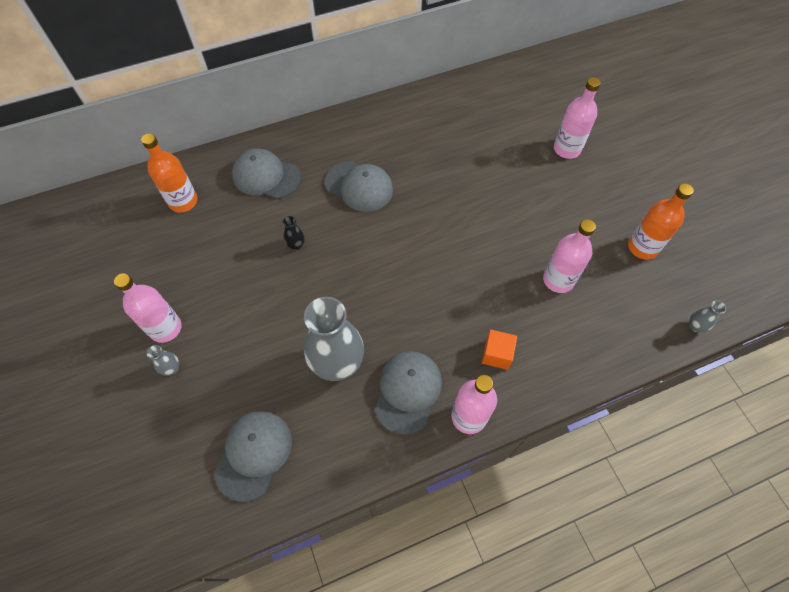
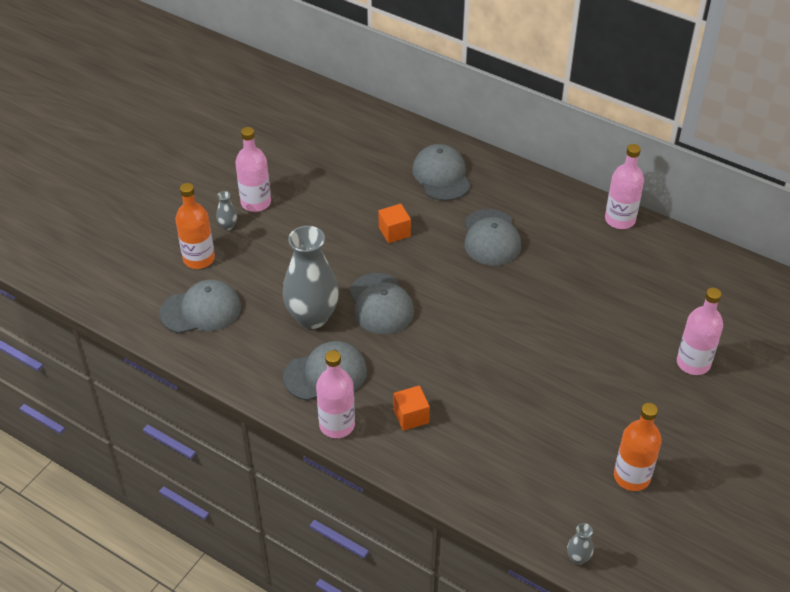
camera: 55 degrees right, 15 degrees down
orange bottle [141,134,197,213] -> orange bottle moved to [175,183,215,269]
black vase [283,216,305,250] -> orange cube [379,204,411,243]
pink bottle [543,219,596,293] -> pink bottle moved to [605,144,644,229]
none -> grey cap [349,273,414,334]

